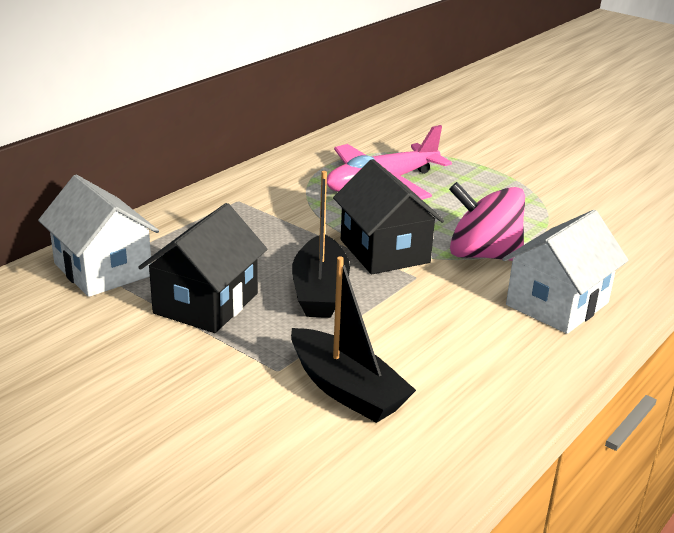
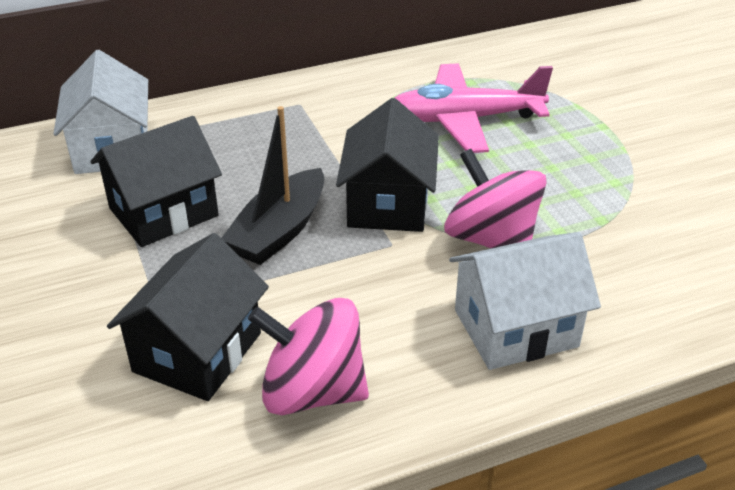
camera: 30 degrees right, 10 degrees up
black boat [291,256,416,423] -> black house [107,233,269,401]
none -> pink spinning top [248,298,369,415]

